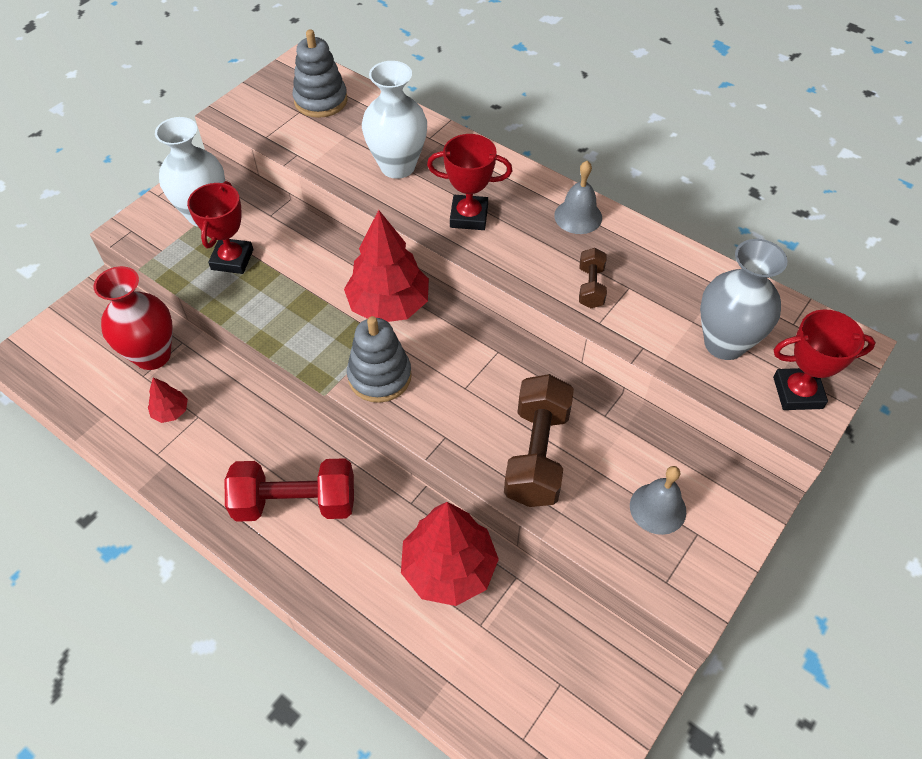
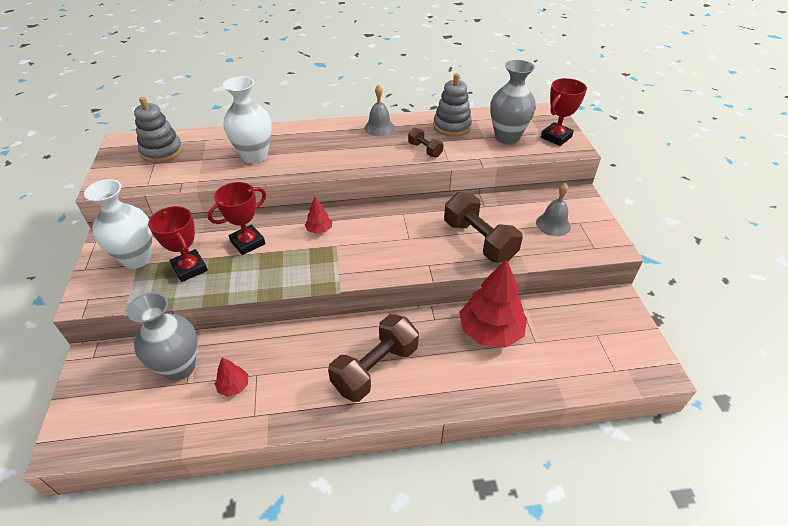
camera: 45 degrees left, 10 degrees down
red vase [94,266,173,370] -> grey vase [127,292,197,381]
red dumbbell [225,458,354,522] -> brown dumbbell [328,314,419,402]
red tree [344,210,429,322] -> red tree [305,197,332,234], size x0.46
grey stacking toy [347,316,412,403] -> grey stacking toy moved to [433,73,472,137]
red trophy [427,134,512,230] -> red trophy moved to [207,182,266,255]

